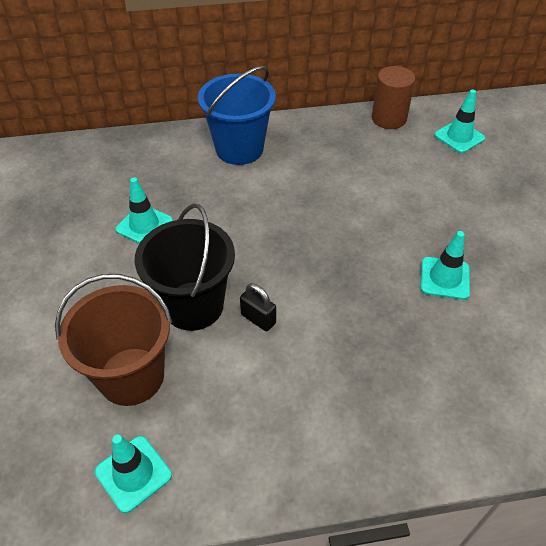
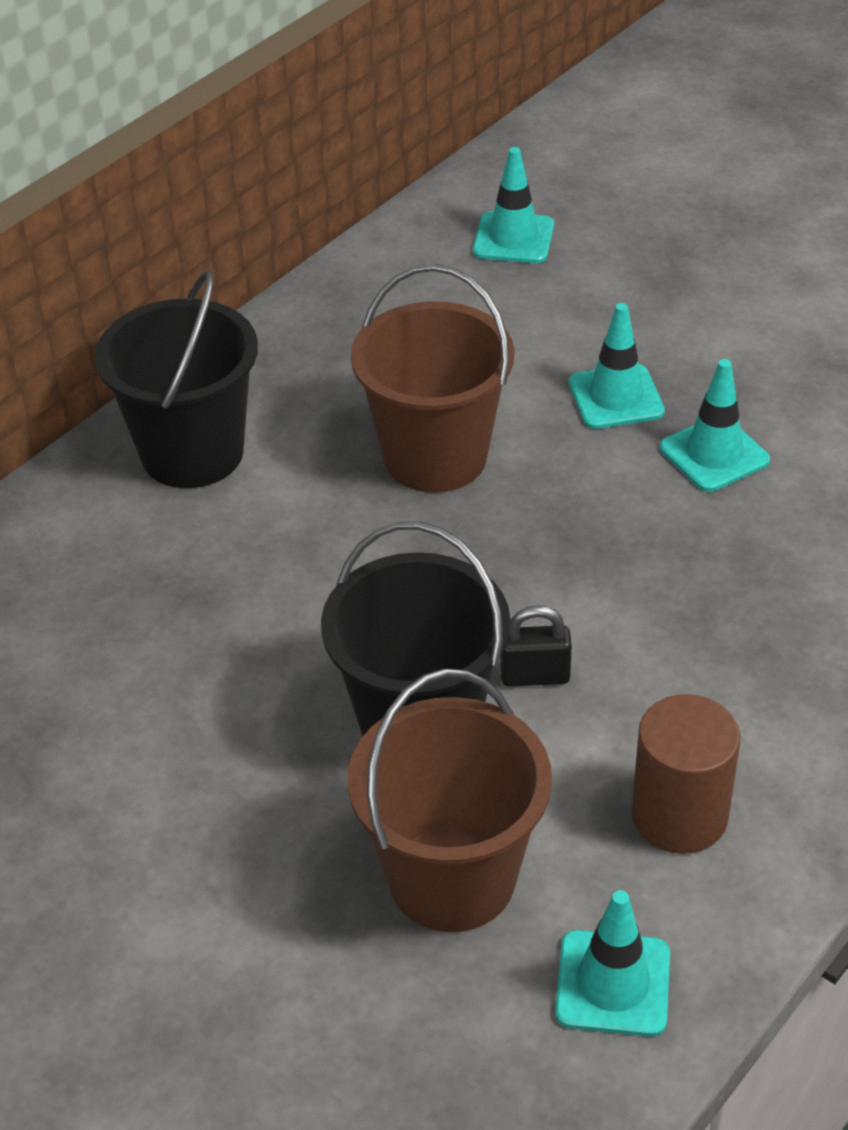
camera: 40 degrees left, 5 degrees down
turquoise traffic cone [115,177,173,244] -> turquoise traffic cone moved to [569,303,665,429]
blue bucket [198,66,276,165] -> black bucket [95,270,258,488]
brown cylinder [372,66,415,129] -> brown cylinder moved to [631,694,741,854]
none -> brown bucket [351,264,514,493]

